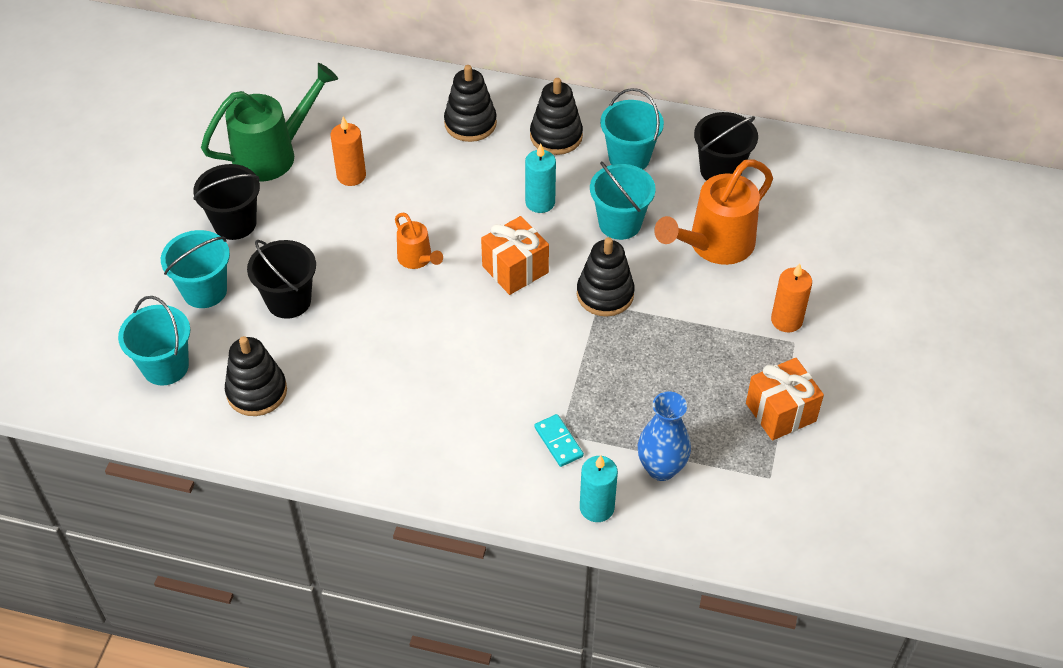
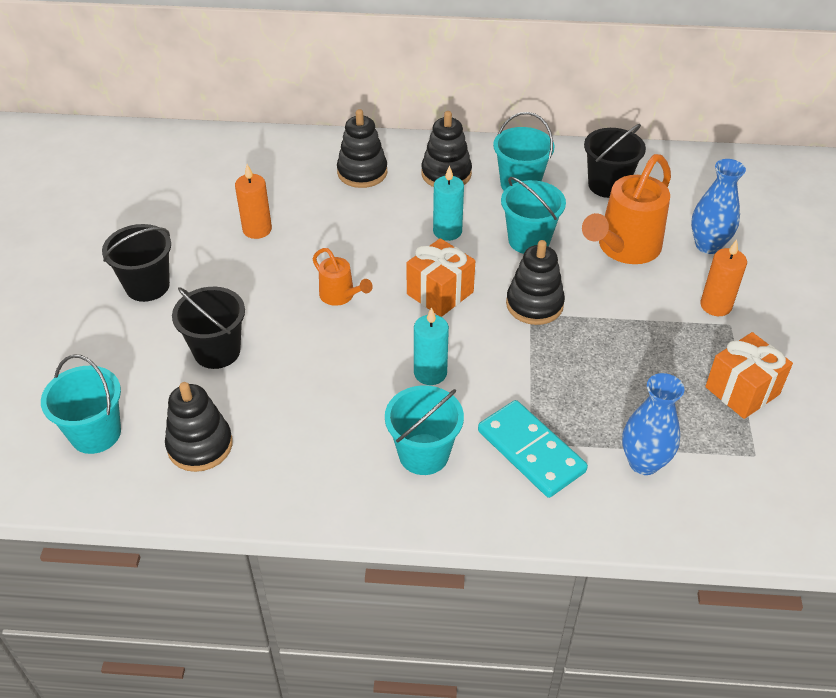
camera: 10 degrees left, 5 degrees down
turquoise bucket [161,230,230,308] -> turquoise bucket moved to [385,385,464,475]
green watering can [201,63,338,182] -> none
turquoise domino [534,414,584,467] -> turquoise domino [478,400,588,498], size x1.84
turquoise candle [580,455,618,522] -> turquoise candle moved to [414,307,449,385]
none -> blue vase [691,159,746,254]

